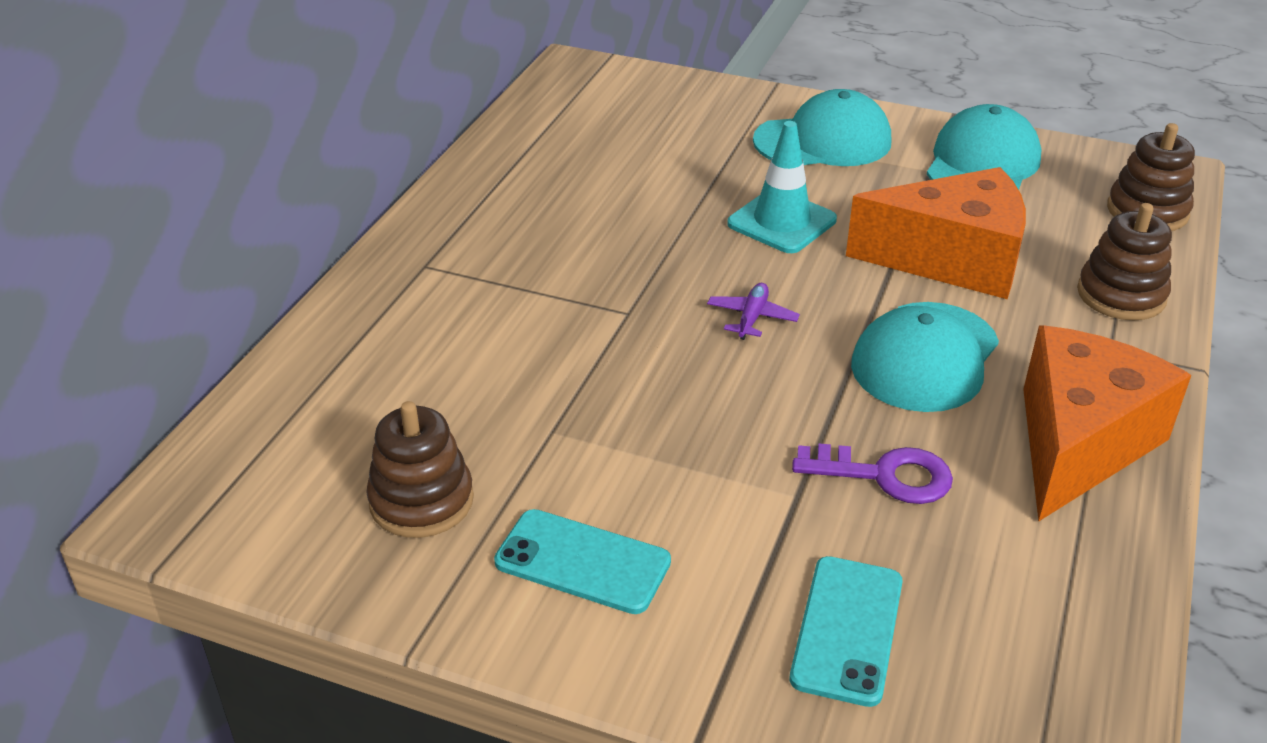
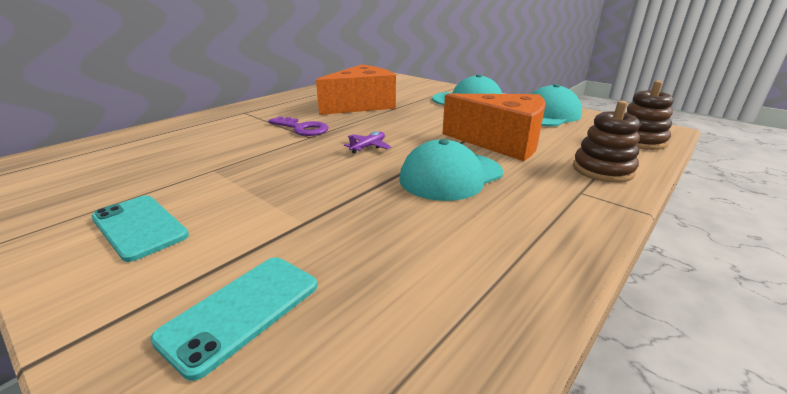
camera: 20 degrees right, 10 degrees down
brown stacking toy [366,401,474,538] -> none
turquoise traffic cone [727,121,837,253] -> none
purple key [792,444,953,504] -> purple key moved to [268,117,329,136]
orange cheese [1023,325,1191,521] -> orange cheese moved to [316,64,396,115]

